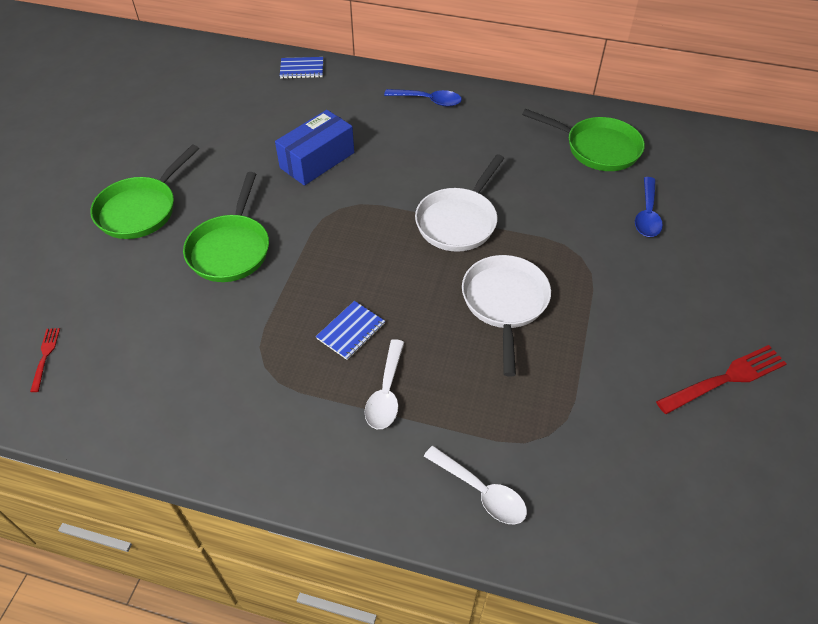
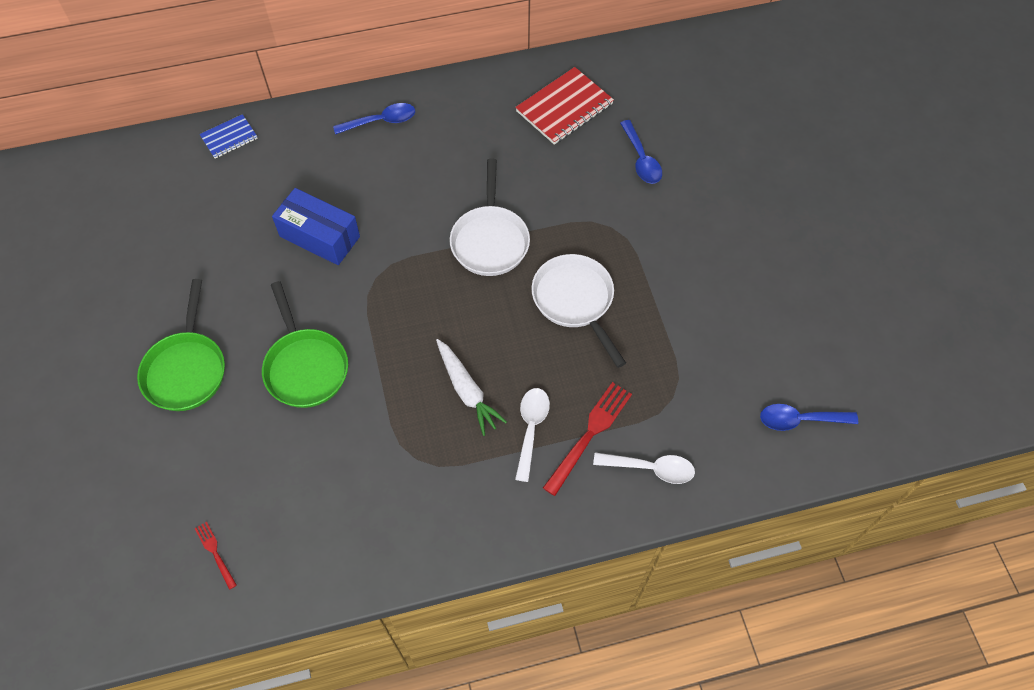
camera: 30 degrees left, 10 degrees up
blue box [275,110,354,186] -> blue box turned 75 degrees counterclockwise [272,188,360,265]
blue notebook [316,301,385,360] -> white carrot [436,339,507,436]
white spoon [365,339,404,429] -> white spoon turned 150 degrees counterclockwise [515,388,550,482]
green pan [522,109,645,171] -> red notebook [515,67,614,145]
red fork [656,345,787,414] -> red fork moved to [543,382,632,496]
none -> blue spoon [760,404,858,431]

